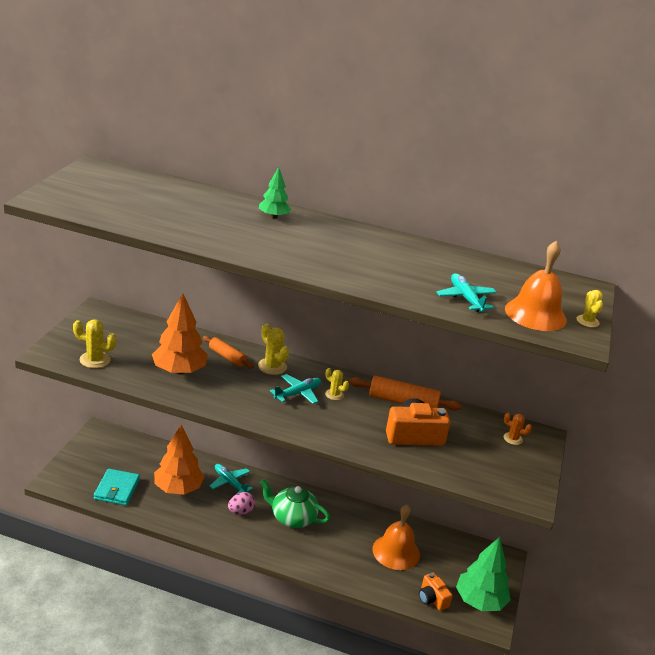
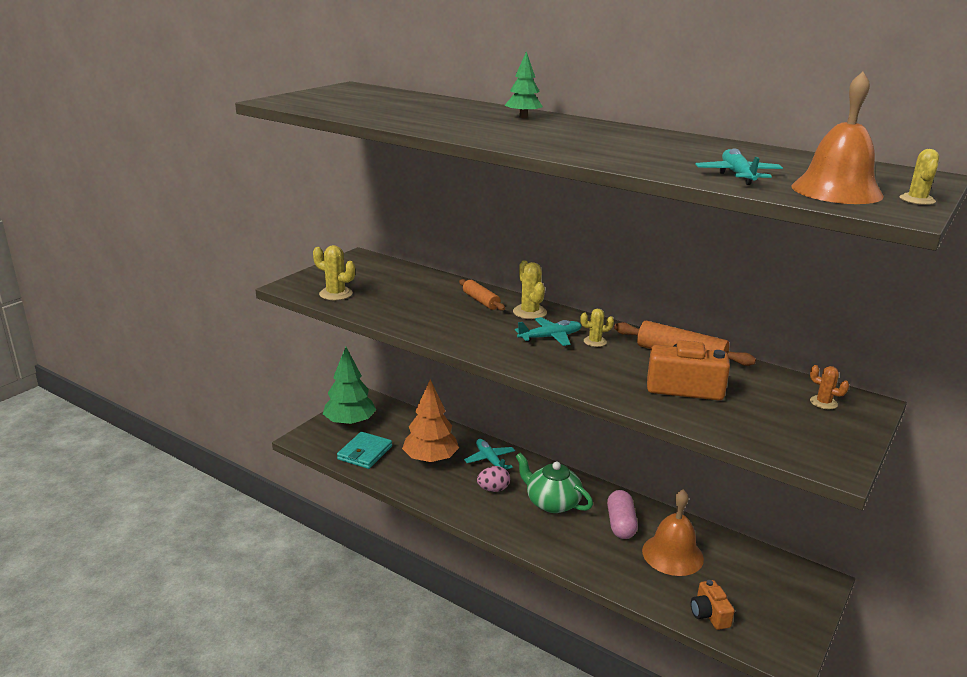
camera: 20 degrees right, 5 degrees down
orange tree [152,293,208,375] -> none
yellow cactus [325,368,349,400] -> yellow cactus turned 60 degrees counterclockwise [580,309,614,347]
green tree [456,537,511,611] -> green tree moved to [323,347,376,426]
none -> pink capsule [607,490,638,539]

